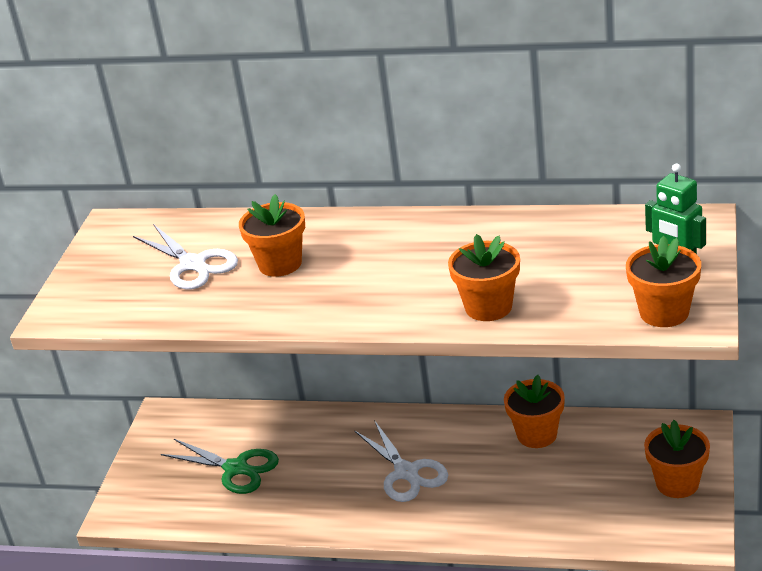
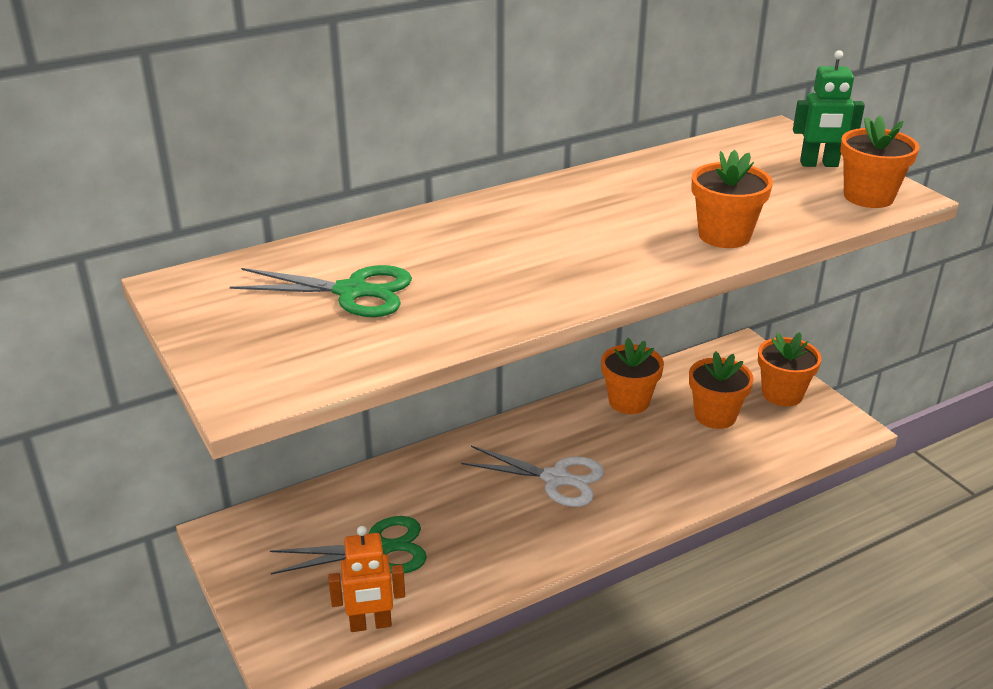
camera: 45 degrees left, 0 degrees up
white scissors [133,224,238,290] -> green scissors [230,265,412,317]
orange flower pot [239,194,305,277] -> orange flower pot moved to [689,351,754,429]
none -> orange robot [328,526,405,632]

